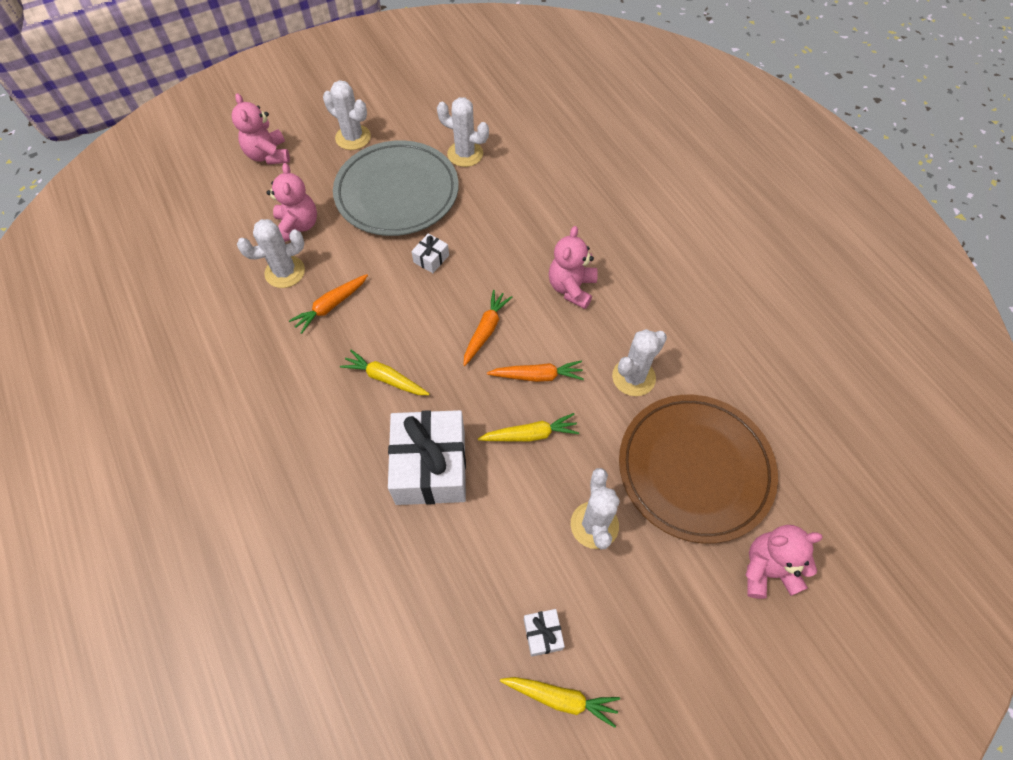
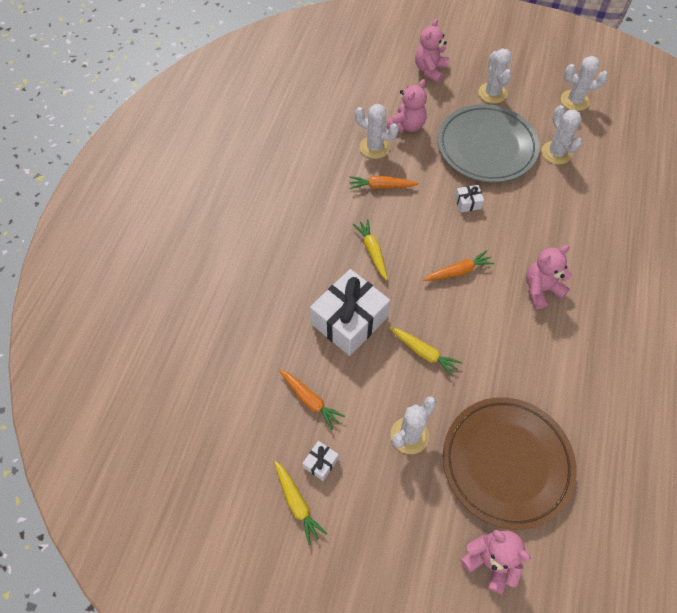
camera: 45 degrees right, 0 degrees up
orange carrot [487,360,584,382] -> orange carrot moved to [279,370,345,430]
white cactus [612,329,667,396] -> white cactus moved to [561,56,608,111]

